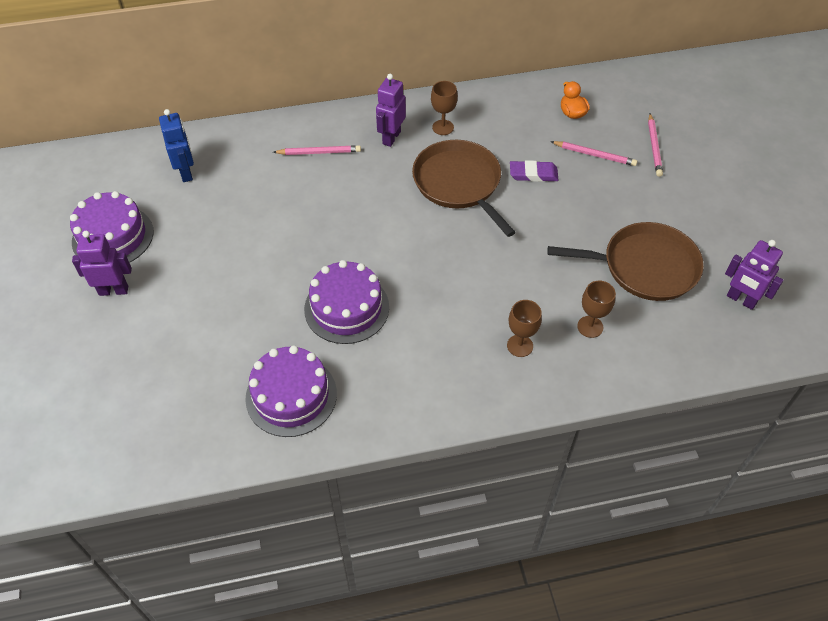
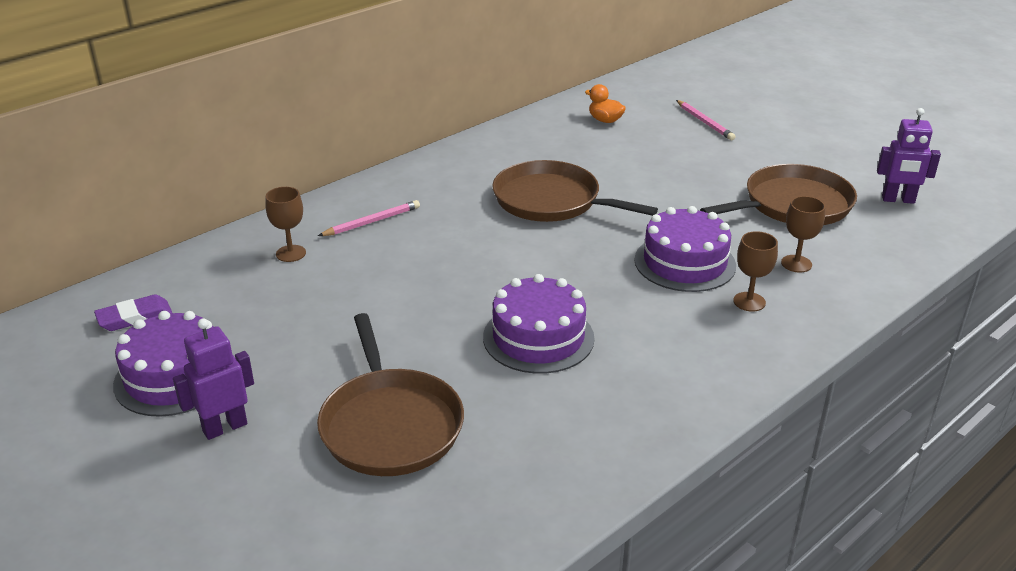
camera: 30 degrees left, 20 degrees down
blue robot [159,109,194,182] -> none
purple cake [245,345,337,437] -> purple cake moved to [634,206,736,292]
purple robot [376,74,406,147] -> none
brown goblet [431,81,458,135] -> brown goblet moved to [265,187,306,262]
purple eraser [510,160,558,182] -> purple eraser moved to [94,294,172,331]
pink pencil [550,141,637,166] -> none
none -> brown pan [317,313,464,476]

